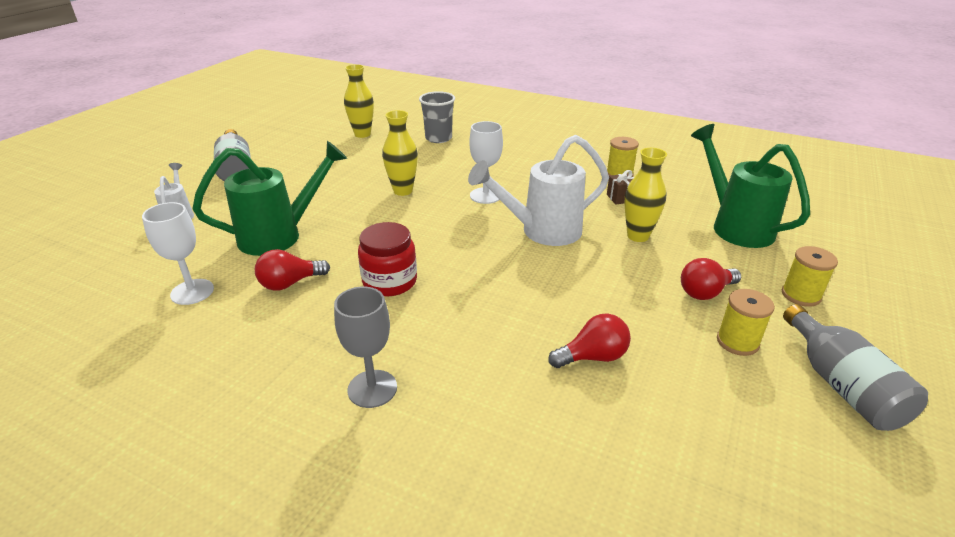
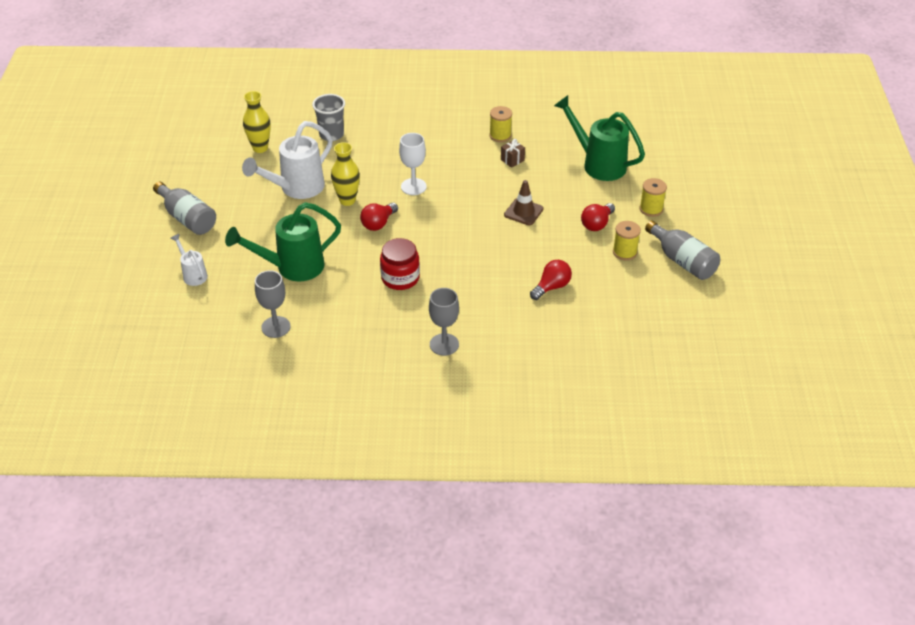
camera: 25 degrees left, 10 degrees up
white goblet [142,202,214,305] -> grey goblet [255,270,291,338]
green watering can [192,141,347,256] -> green watering can turned 150 degrees counterclockwise [225,202,341,281]
red light bulb [255,249,330,291] -> red light bulb moved to [360,203,398,231]
white watering can [468,135,609,246] -> white watering can moved to [242,121,333,199]
yellow vase [625,148,667,242] -> none
none -> brown traffic cone [504,180,544,225]

